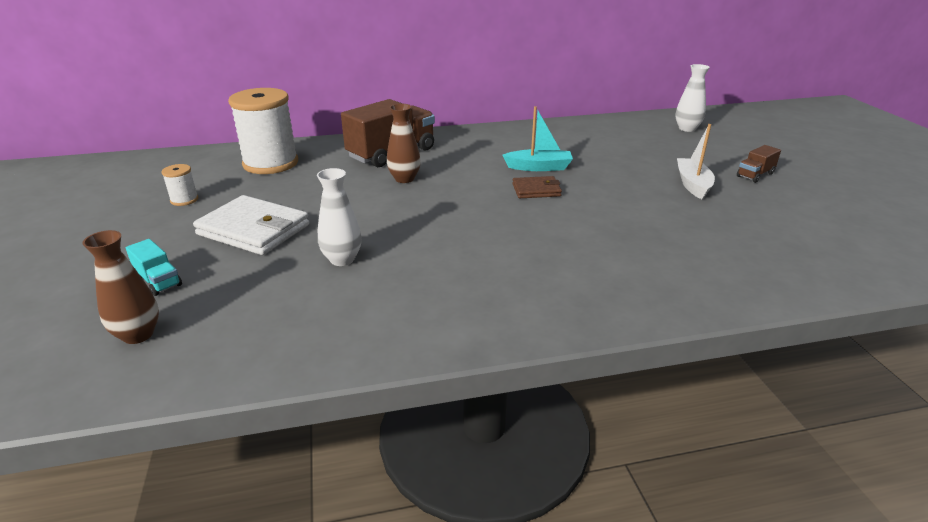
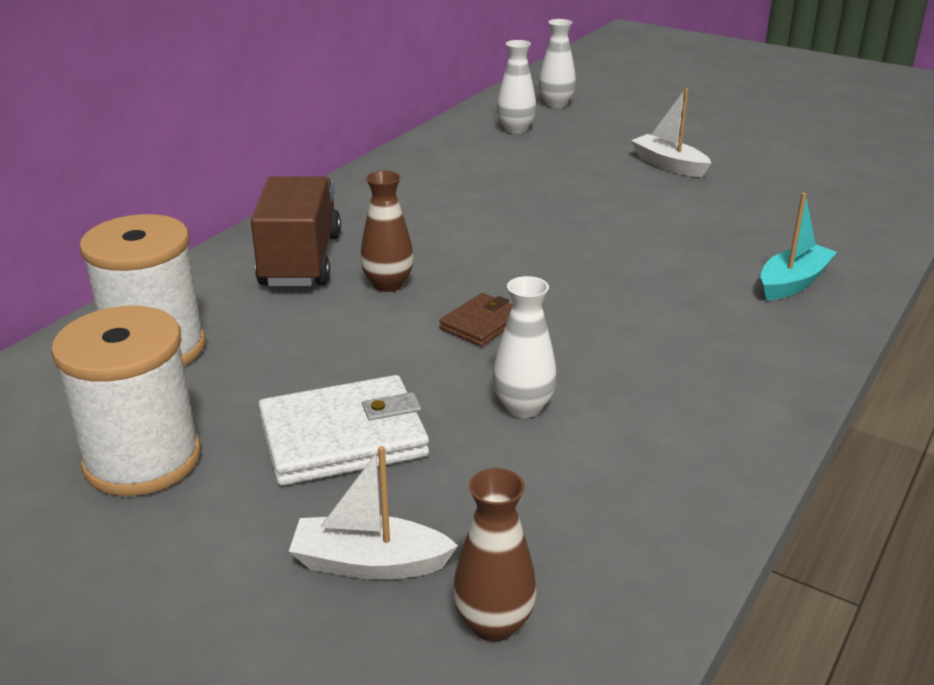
camera: 45 degrees left, 0 degrees up
turquoise truck [126,239,182,296] -> white boat [289,446,458,580]
white spool [161,164,198,206] -> white spool [51,306,201,496], size x2.30
turquoise boat [503,106,573,171] -> turquoise boat moved to [760,193,837,301]
brown wallet [512,176,562,198] -> brown wallet moved to [439,293,513,347]
brown truck [737,145,781,183] -> none
none -> white vase [497,40,536,134]

